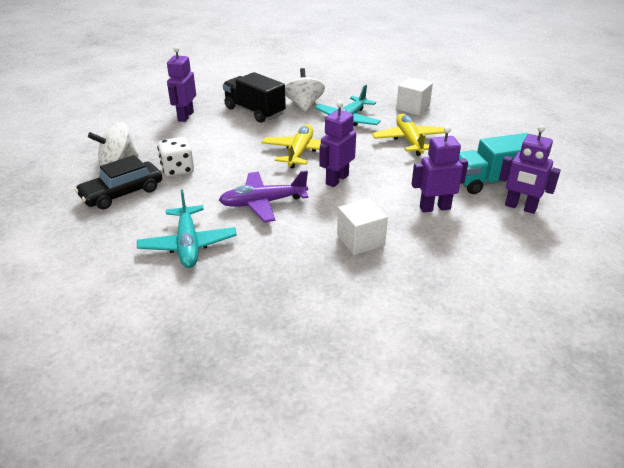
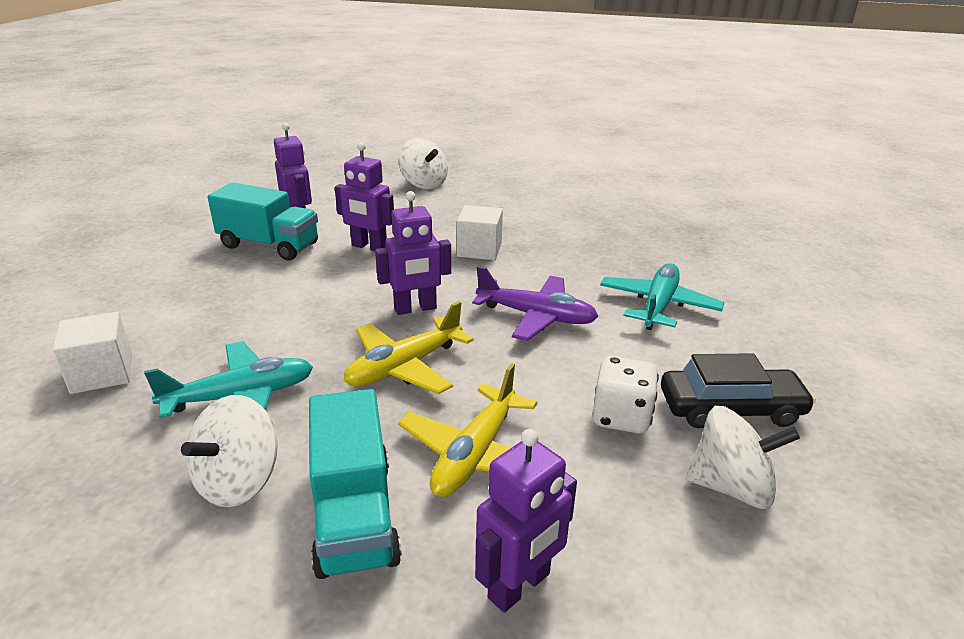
camera: 145 degrees left, 5 degrees down
black truck [223,72,286,123] -> turquoise truck [309,389,402,579]
yellow plane [372,114,445,156] -> yellow plane moved to [398,363,537,497]
none -> white spinning top [398,138,448,189]

